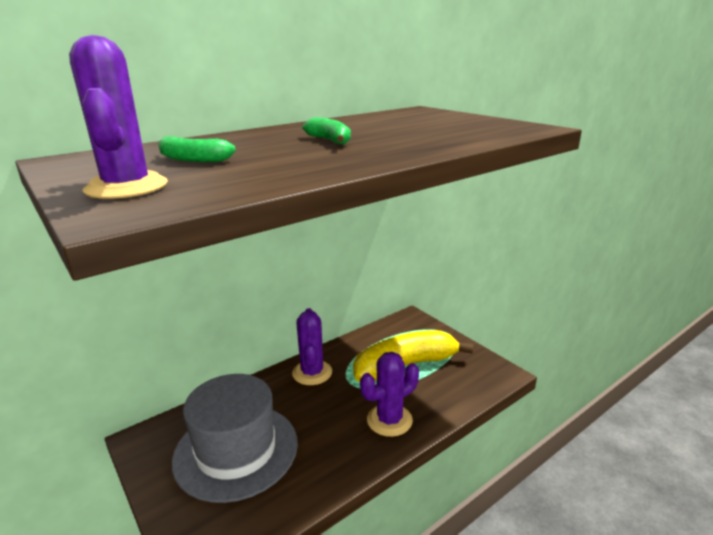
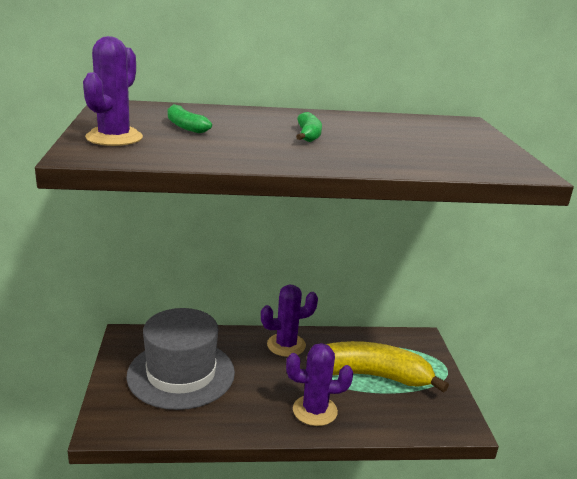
camera: 30 degrees right, 0 degrees up
purple cactus [292,308,332,385] -> purple cactus turned 45 degrees clockwise [261,285,318,357]

